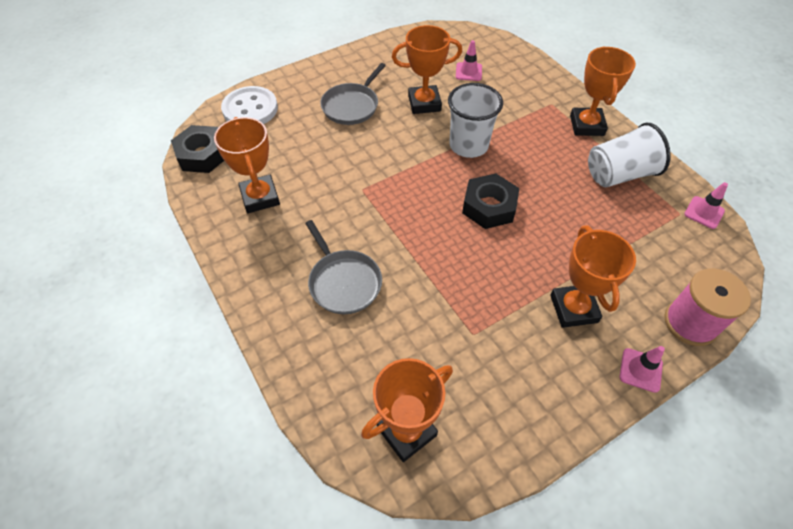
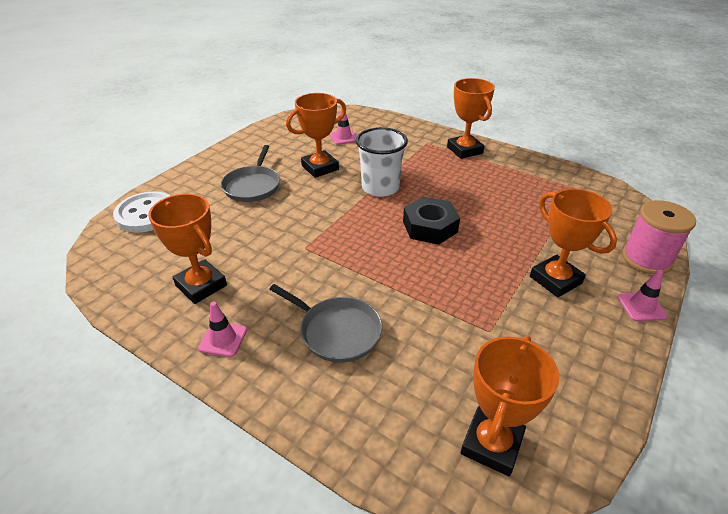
camera: 25 degrees left, 15 degrees down
black nut [171,125,224,173] -> none
white cup [588,123,671,187] -> none
pink traffic cone [684,182,728,229] -> pink traffic cone moved to [198,302,247,357]

